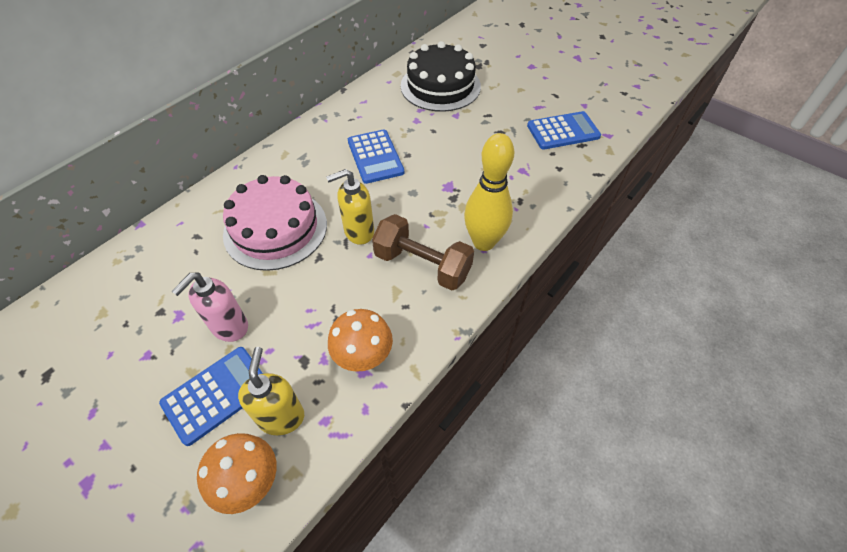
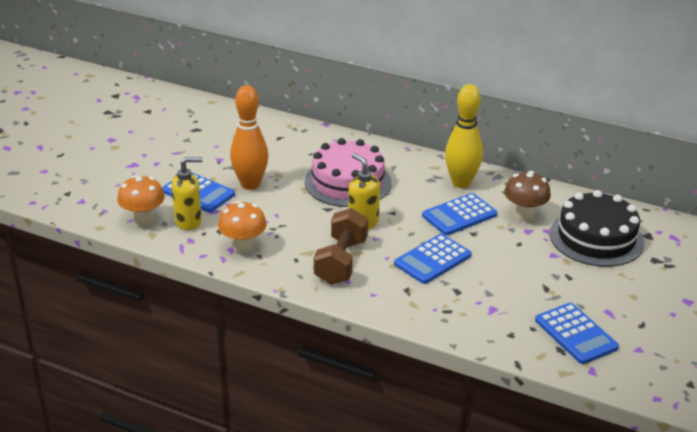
camera: 75 degrees right, 20 degrees down
pink soap dispenser [172,273,248,342] -> orange bowling pin [230,85,269,190]
yellow bowling pin [464,133,514,251] -> yellow bowling pin moved to [445,84,483,188]
none -> blue calculator [394,234,472,284]
none -> brown mushroom [504,171,551,221]

